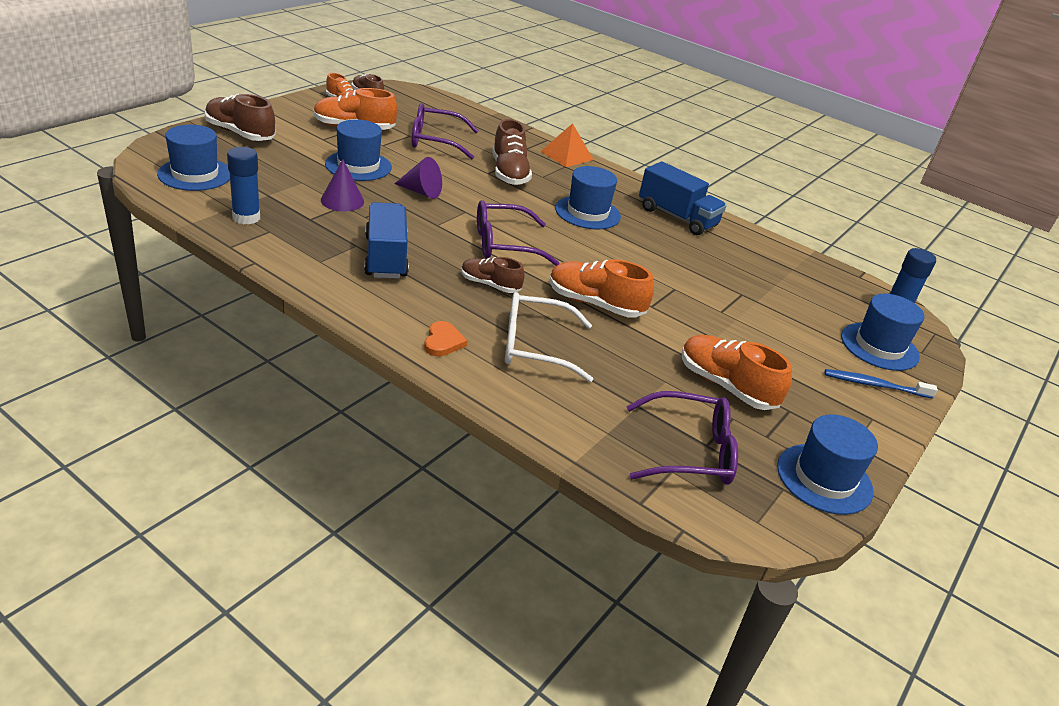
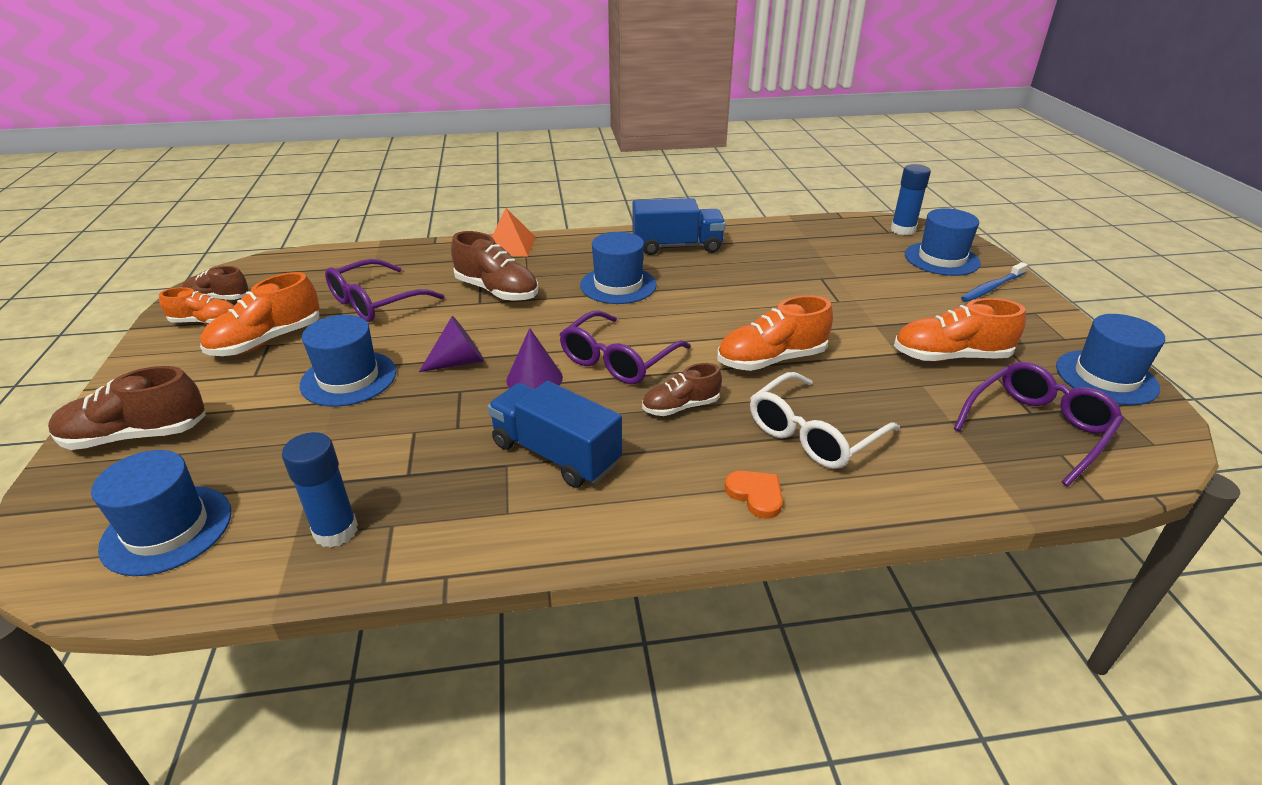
camera: 40 degrees left, 0 degrees up
purple cone [321,159,364,211] -> purple cone moved to [506,328,563,389]

